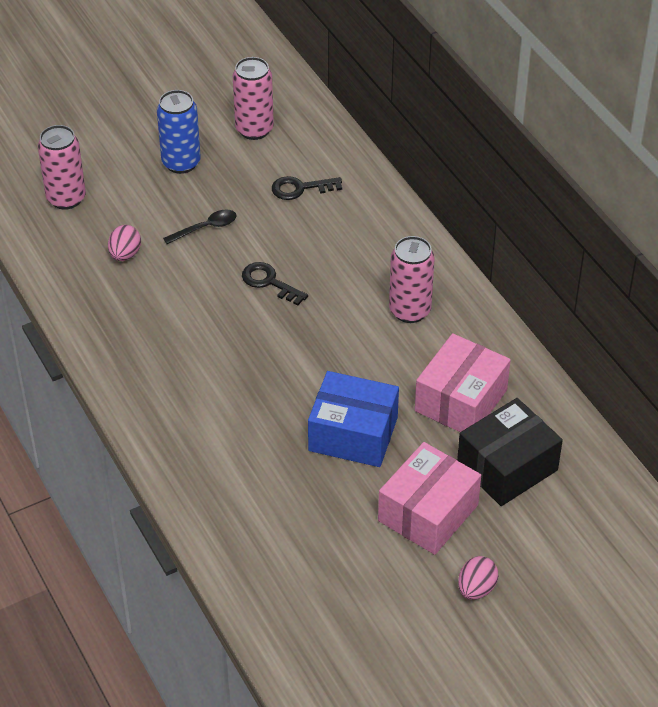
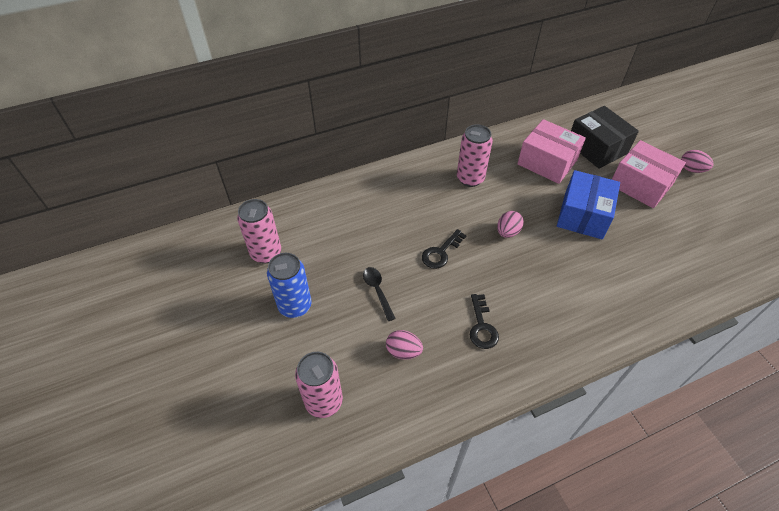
camera: 85 degrees left, 5 degrees up
black key [272,176,342,200] -> black key moved to [470,294,499,349]
none -> pink egg [497,211,524,238]

